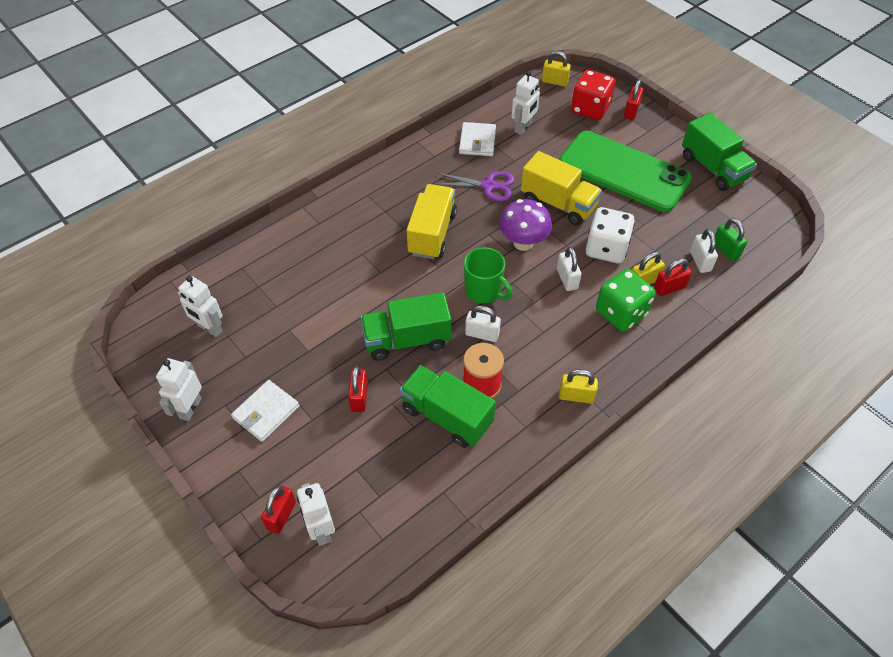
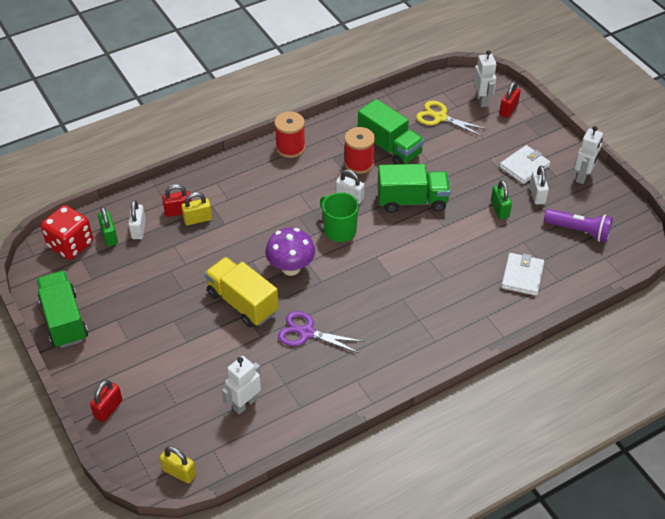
camera: 170 degrees left, 5 degrees down
white robot [177,276,223,337] -> purple flashlight [544,209,613,242]
red padlock [348,366,368,412] -> none
yellow truck [406,184,457,259] -> none
white wallet [459,122,496,156] -> white wallet moved to [501,253,544,296]
white padlock [557,247,582,291] -> white padlock moved to [530,165,549,204]
green phone [559,131,692,212] -> none
yellow padlock [559,369,598,404] -> red spool [275,111,305,158]
red dice [571,70,615,120] -> red dice moved to [41,205,93,260]
white dice [586,207,635,263] -> none
green dice [596,269,656,332] -> none
none -> yellow scissors [416,101,487,137]
none -> green padlock [491,180,512,219]

